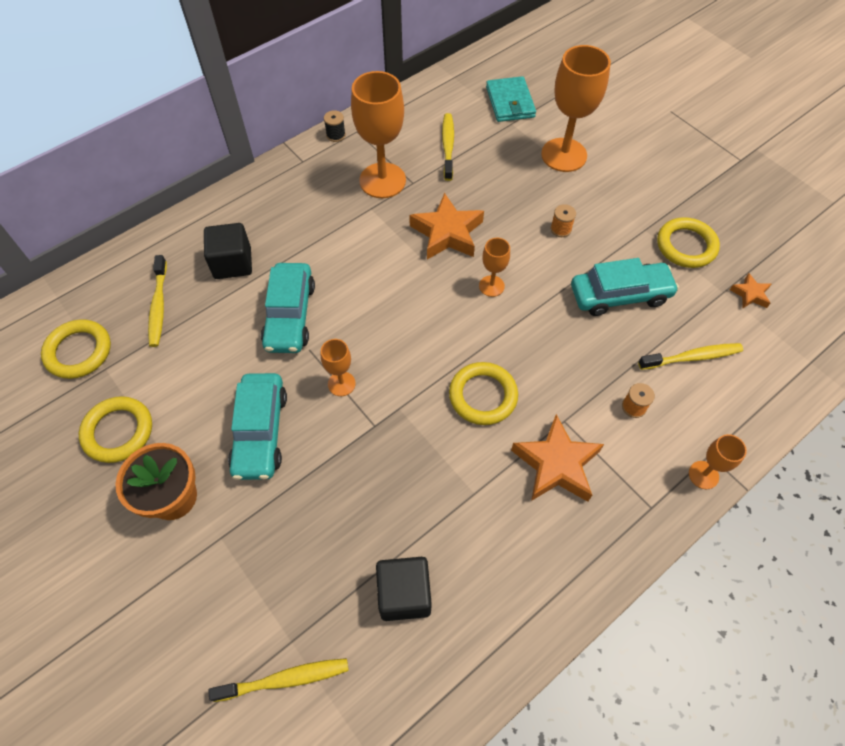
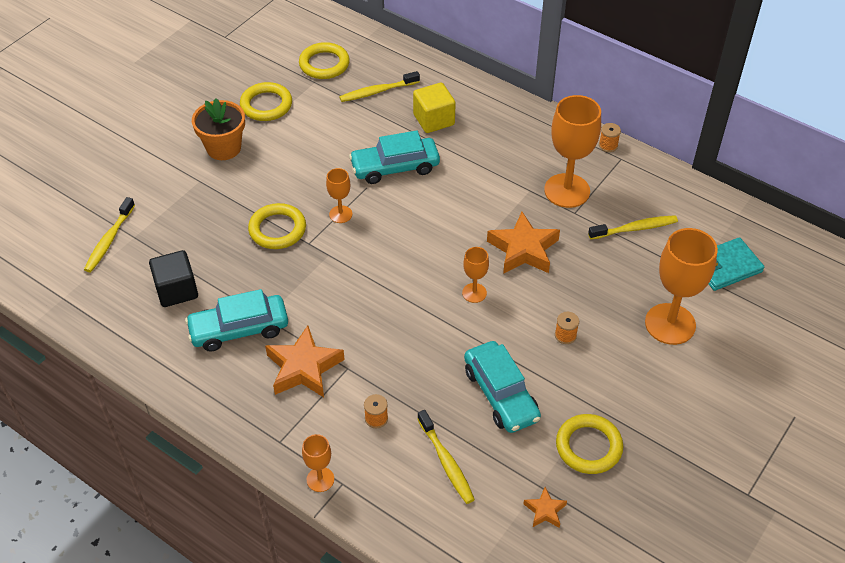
camera: 75 degrees right, 10 degrees down
black cube [204,223,252,279] -> yellow cube [413,83,456,133]
yellow toothbrush [208,658,349,702] -> yellow toothbrush turned 45 degrees clockwise [84,197,135,272]
turquoise car [228,373,287,480] -> turquoise car moved to [185,289,288,352]
black spool [324,110,346,142] -> orange spool [599,123,621,152]
yellow ring [449,362,518,425] -> yellow ring moved to [248,203,306,249]

